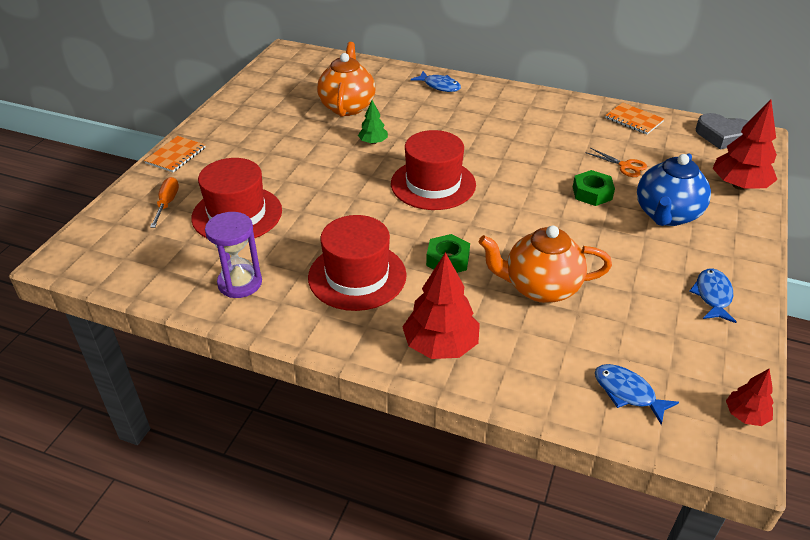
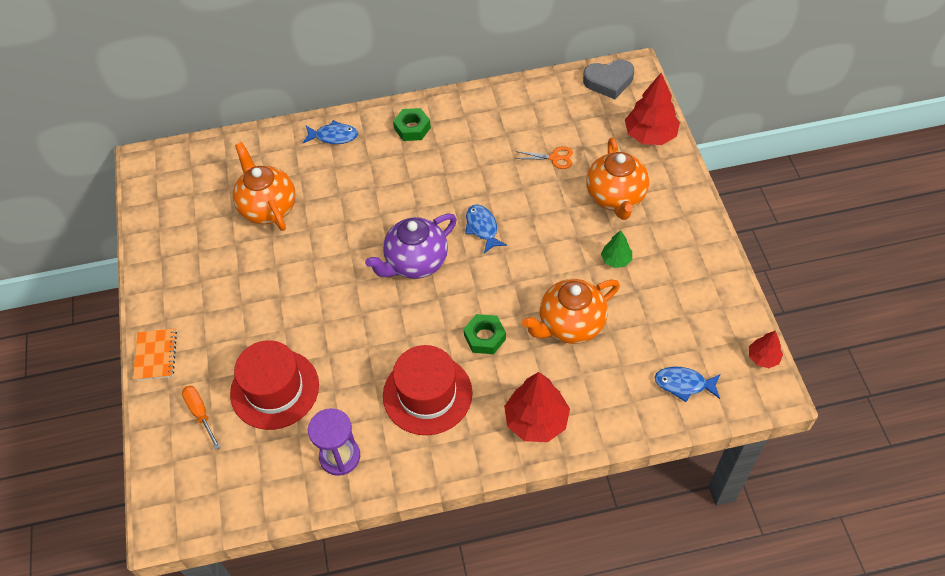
camera: 30 degrees left, 15 degrees up
green tree [358,100,388,144] -> green tree moved to [601,230,632,268]
red hat [391,130,476,210] -> purple teapot [365,214,457,279]
green nut [573,170,615,206] -> green nut moved to [393,108,431,141]
orange notebook [605,103,664,135] -> none
blue teapot [637,153,711,226] -> orange teapot [586,138,649,220]
blue fish [689,268,737,323] -> blue fish moved to [465,204,507,253]

